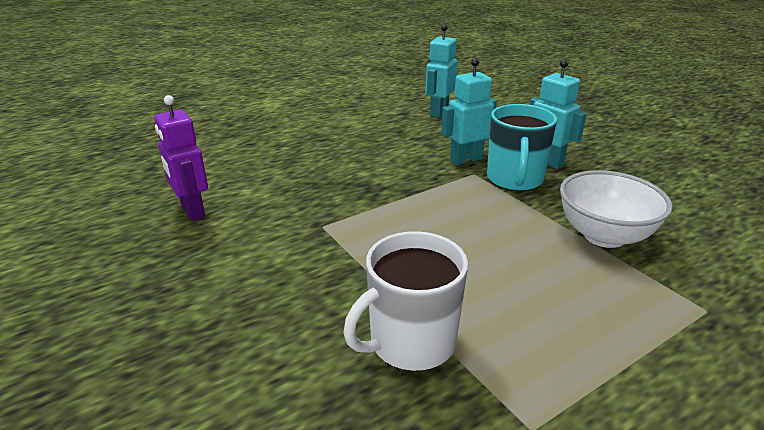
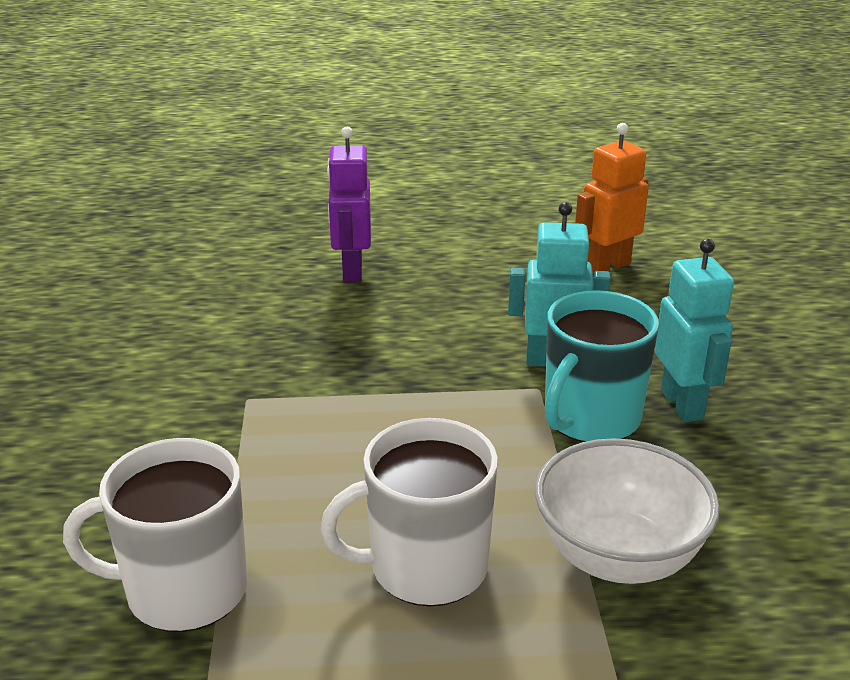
camera: 30 degrees right, 0 degrees up
purple robot [154,95,208,221] -> purple robot moved to [327,127,371,282]
turquoise robot [425,24,457,118] -> orange robot [575,123,649,274]
none -> white mug [321,418,498,607]

